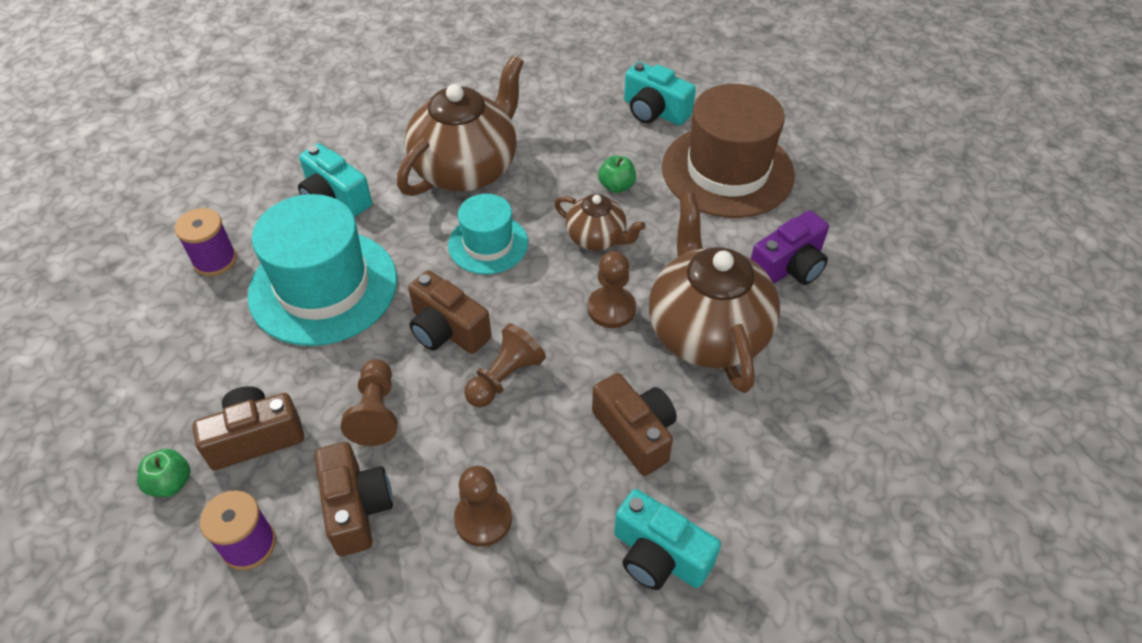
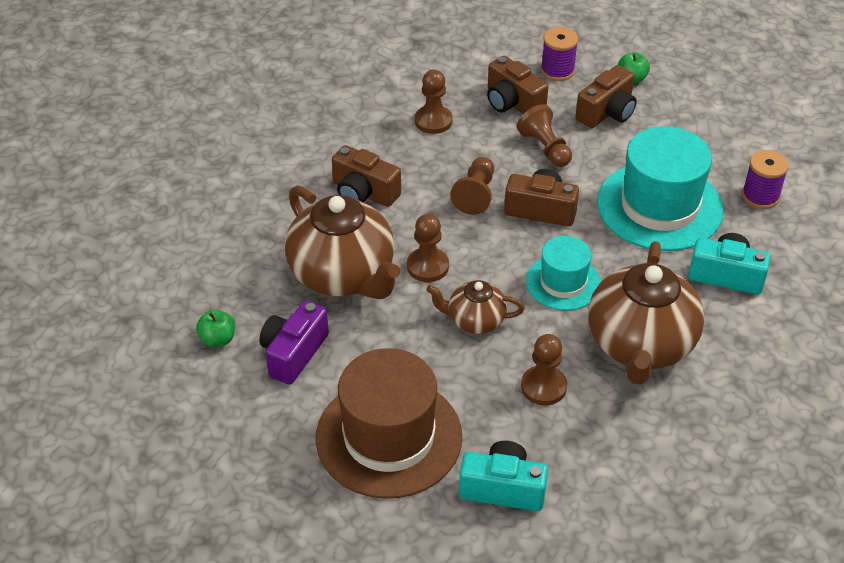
camera: 155 degrees right, 5 degrees down
green apple [598,156,636,193] -> green apple moved to [196,309,235,347]
turquoise camera [614,489,721,590] -> none
none -> brown pawn [521,334,567,405]

